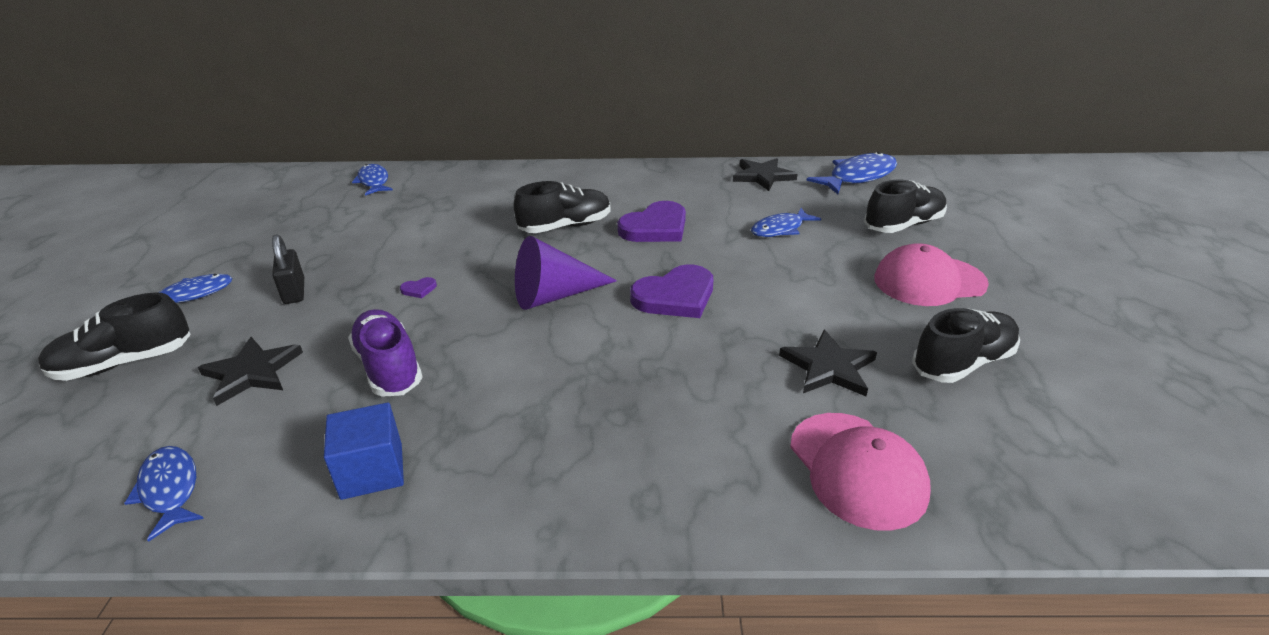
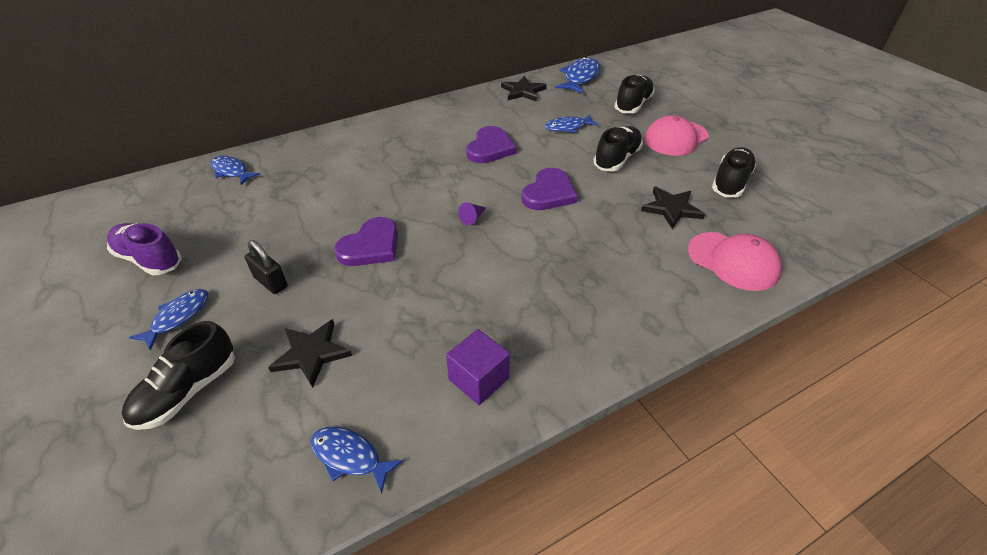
camera: 30 degrees left, 10 degrees up
blue cube [324,402,404,500] -> purple cube [446,329,510,405]
purple shoe [348,309,422,397] -> purple shoe moved to [107,223,182,275]
purple heart [400,277,437,298] -> purple heart [334,217,398,266], size x2.48
black shoe [513,181,610,233] -> black shoe moved to [593,126,643,171]
purple cone [515,236,617,310] -> purple cone [458,202,486,225], size x0.43
blue fish [751,208,821,237] -> blue fish turned 45 degrees clockwise [545,115,599,133]

